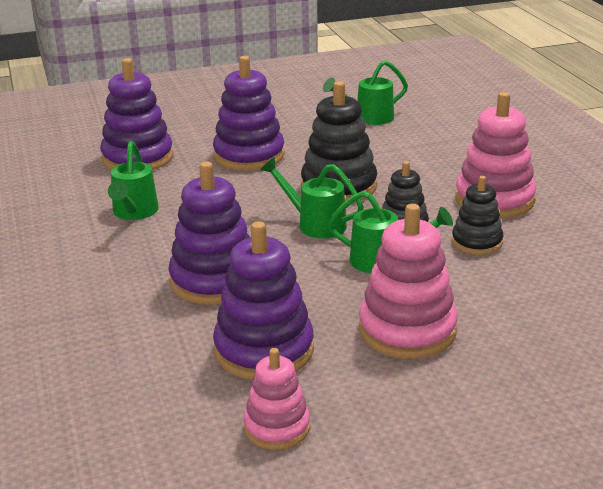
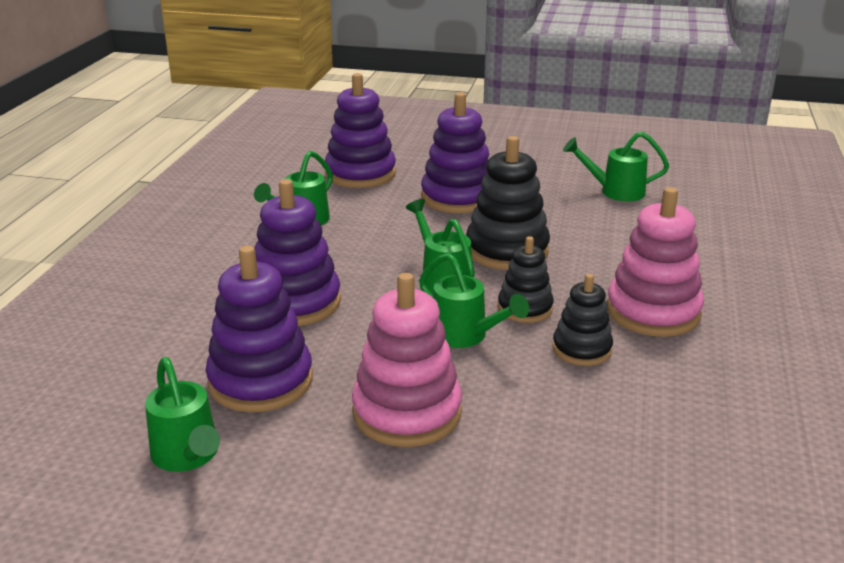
camera: 30 degrees right, 0 degrees up
pink stacking toy [243,348,310,450] -> green watering can [145,357,220,472]

